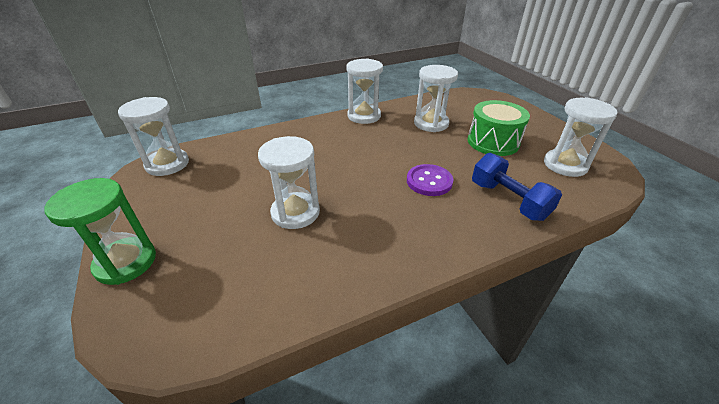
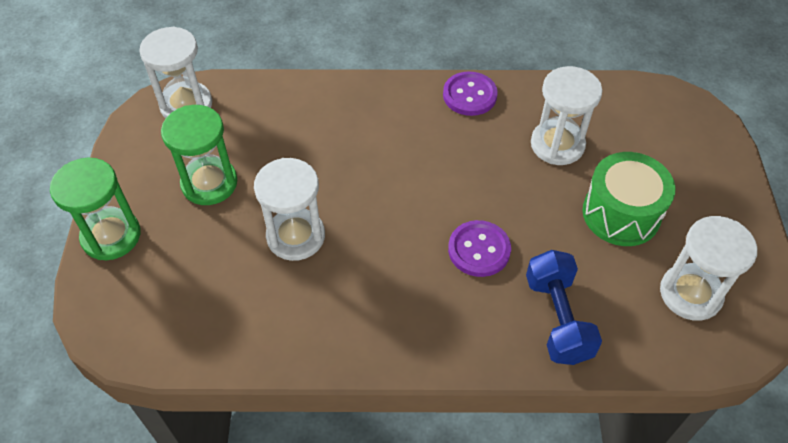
camera: 25 degrees right, 15 degrees up
white hourglass [346,58,383,124] -> purple button [443,71,498,116]
none -> green hourglass [161,105,237,205]

